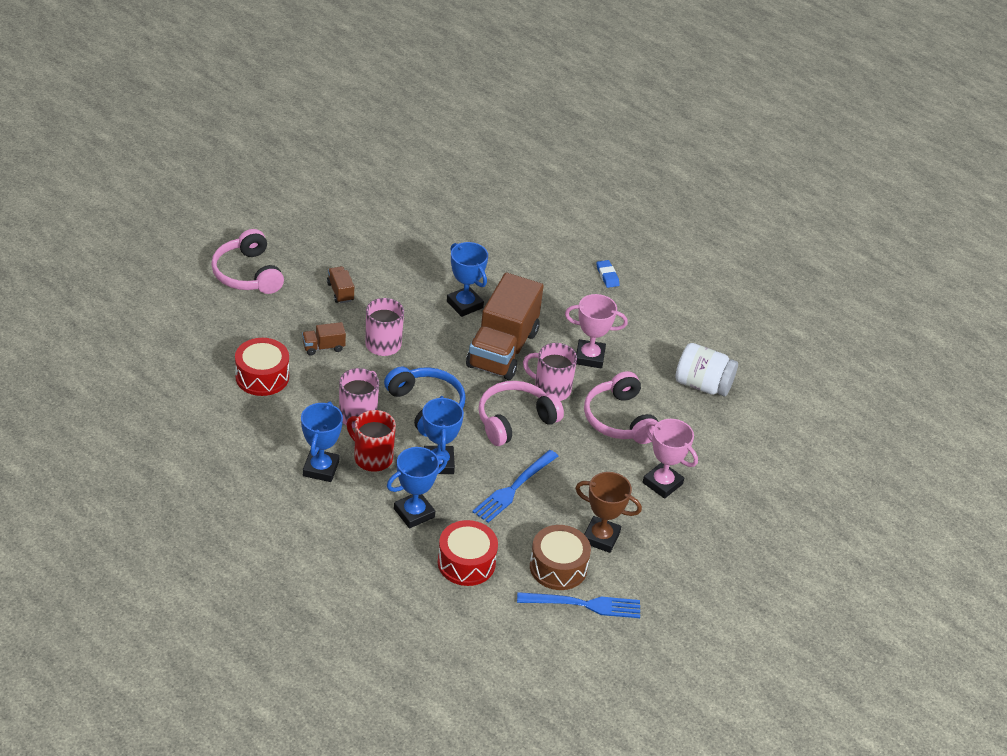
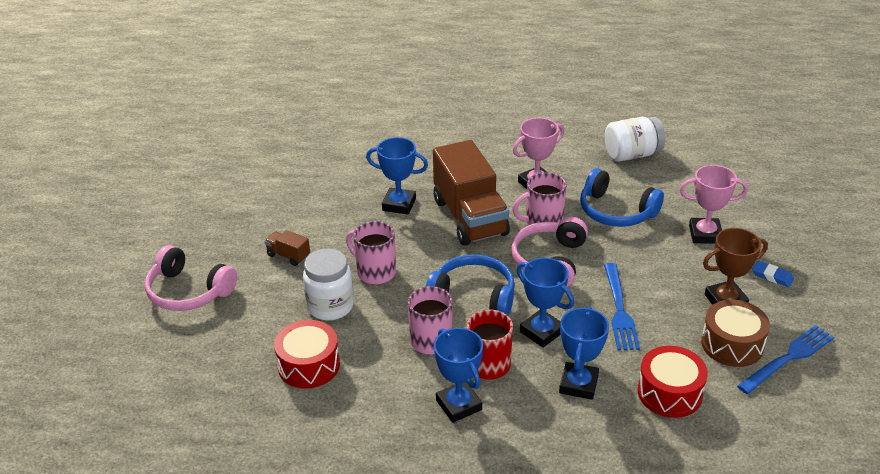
camera: 35 degrees left, 5 degrees down
brown truck [302,322,346,355] -> white jar [303,249,354,320]
pink headphones [584,371,658,444] -> blue headphones [580,168,664,227]
blue eraser [596,260,620,288] -> blue eraser moved to [752,261,794,287]

